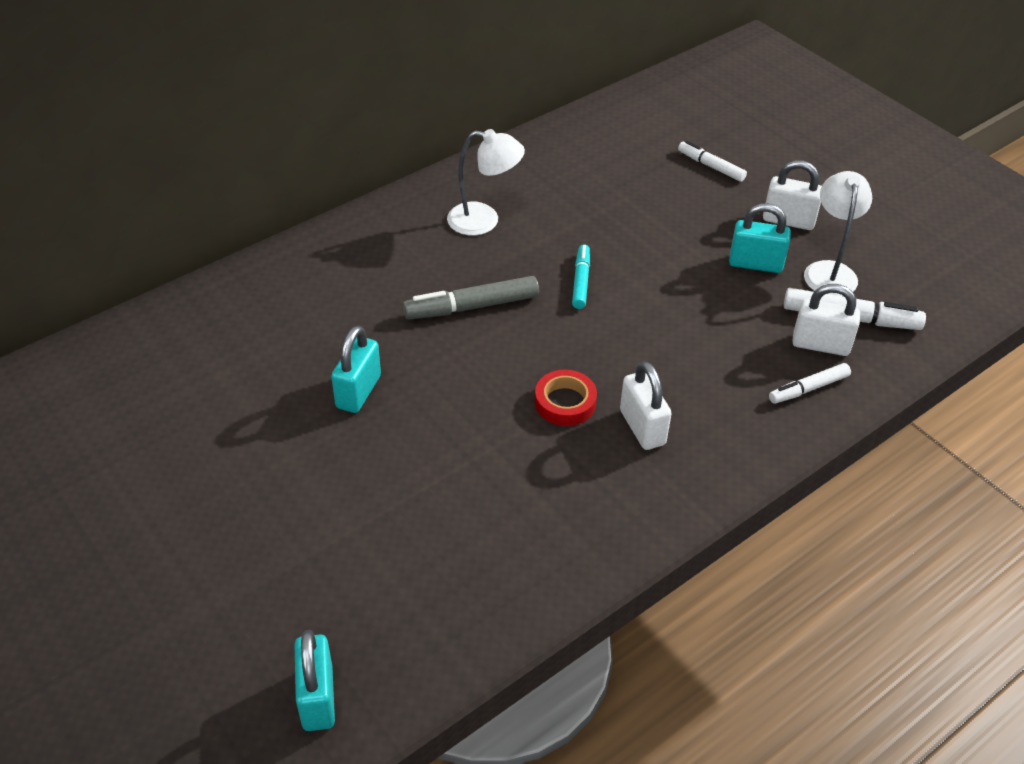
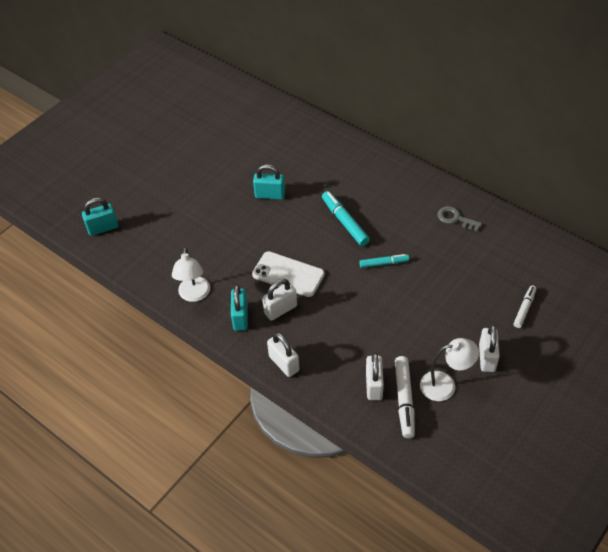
camera: 80 degrees right, 5 degrees up
grey marker [403,276,539,319] -> turquoise marker [322,191,370,246]
white lamp [447,129,525,236] -> white lamp moved to [172,247,210,302]
red tape [535,370,597,426] -> white phone [252,251,325,297]
turquoise padlock [729,203,791,273] -> turquoise padlock moved to [231,285,248,331]
white marker [769,363,851,404] -> none
none -> white padlock [267,332,299,377]
none -> grey key [437,206,482,231]

